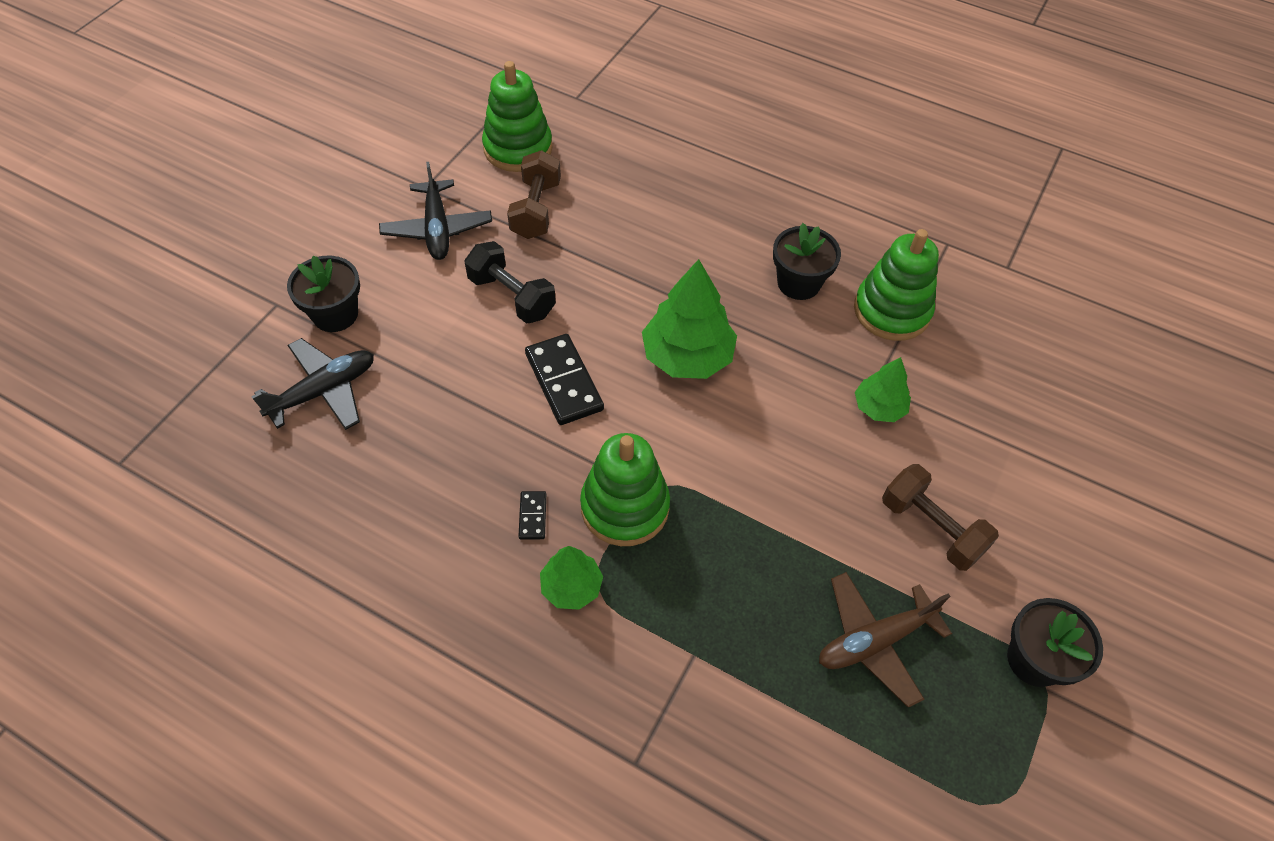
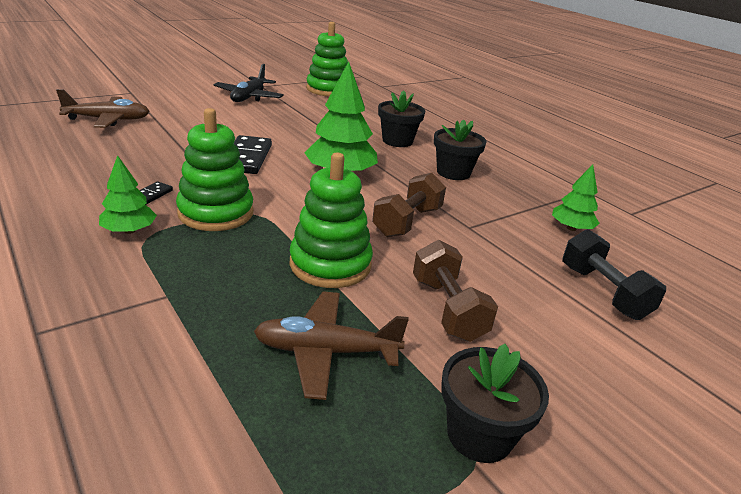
camera: 25 degrees right, 25 degrees down
black plane [251,338,374,430] -> brown plane [56,89,150,128]
black flower pot [287,255,360,332] -> black flower pot moved to [378,90,425,147]
black dumbbell [464,241,556,324] -> black dumbbell moved to [562,229,666,320]
brown dumbbell [507,150,561,239] -> brown dumbbell moved to [372,173,446,237]
green stacking toy [854,229,939,341] -> green stacking toy moved to [290,153,373,288]
green tree [855,357,911,422] -> green tree moved to [552,164,600,231]

